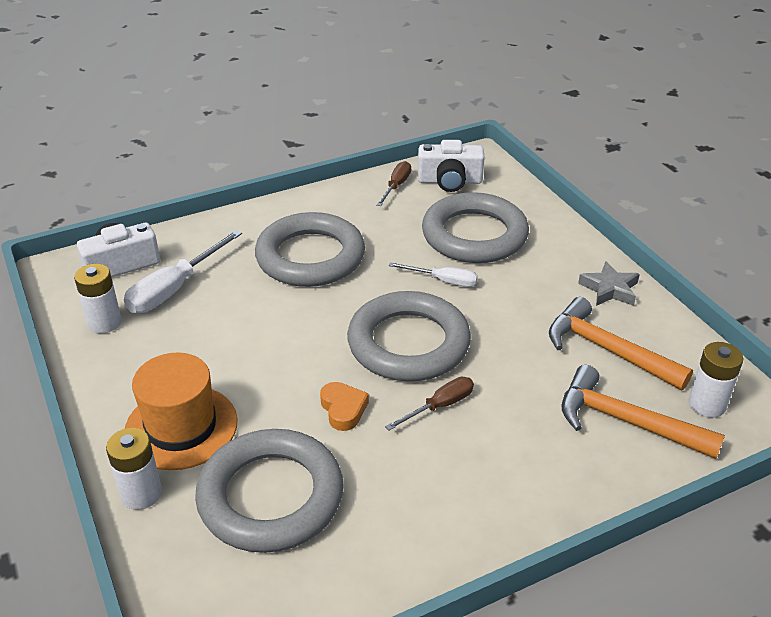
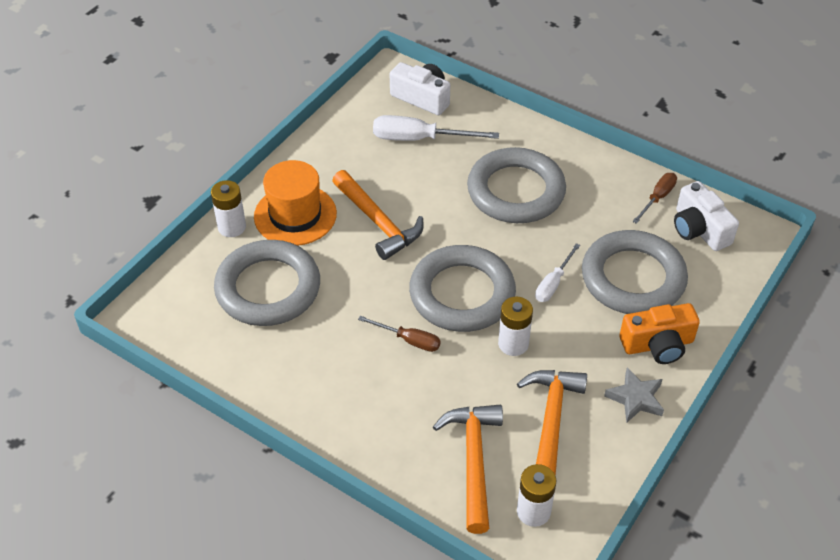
camera: 60 degrees right, 10 degrees up
white battery [74,264,122,334] -> white battery moved to [498,297,533,356]
orange heart [320,382,369,431] -> none
brown screwdriver [377,161,411,206] -> brown screwdriver turned 45 degrees counterclockwise [632,173,677,224]
white screwdriver [388,262,478,287] -> white screwdriver turned 45 degrees clockwise [535,243,580,302]
none -> orange hammer [332,170,424,260]
none -> orange camera [620,303,700,364]

